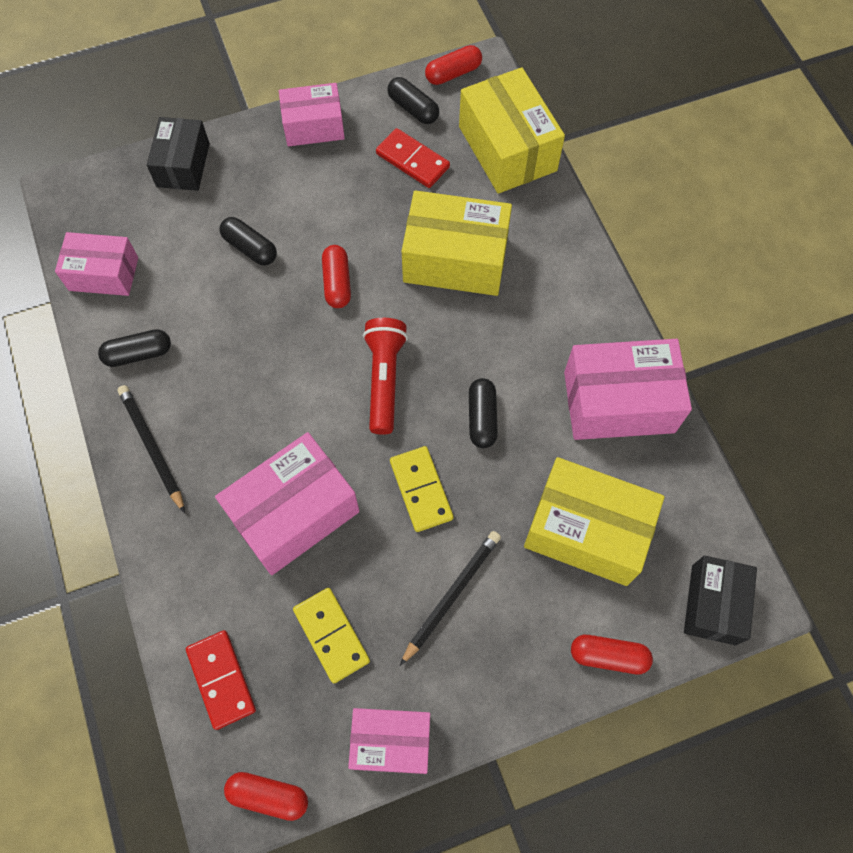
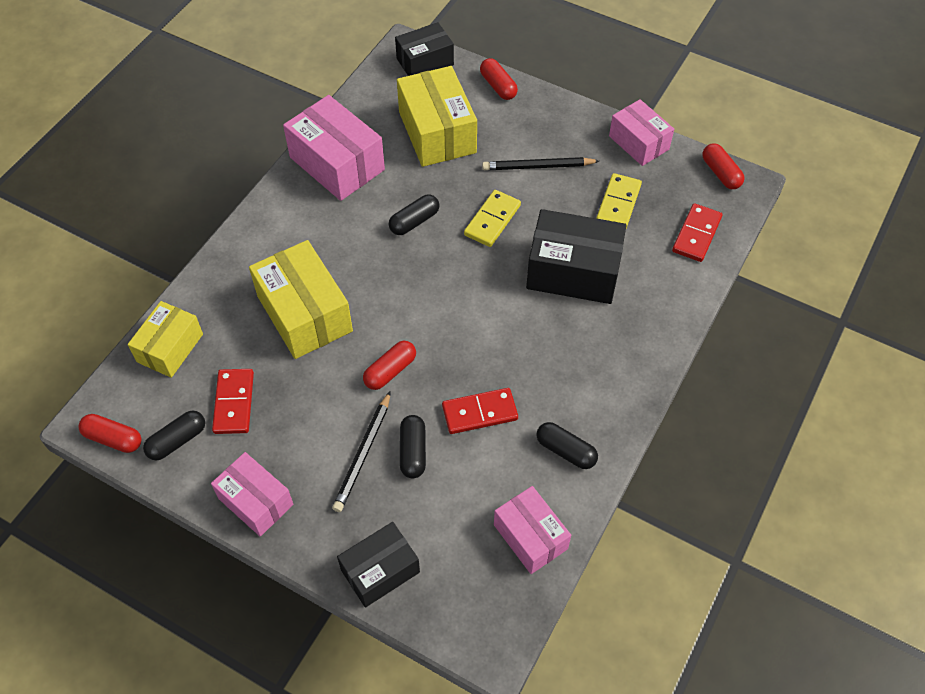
camera: 130 degrees left, 10 degrees down
black pencil [118,385,185,513] -> black pencil moved to [332,391,391,512]
pink box [215,432,360,575] -> black box [526,209,627,304]
red flashlight [363,318,408,435] -> none
black capsule [388,77,439,124] -> black capsule turned 45 degrees clockwise [143,410,205,460]
yellow box [459,67,565,194] -> yellow box [128,301,203,378], size x0.64
none -> red domino [442,388,518,434]

